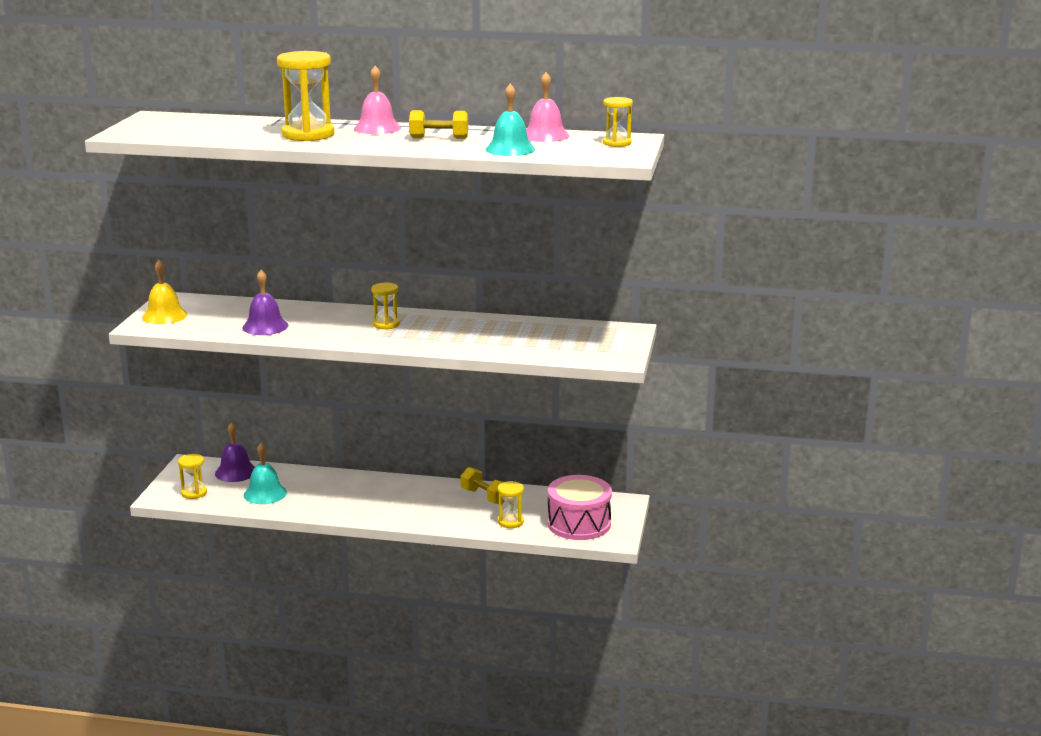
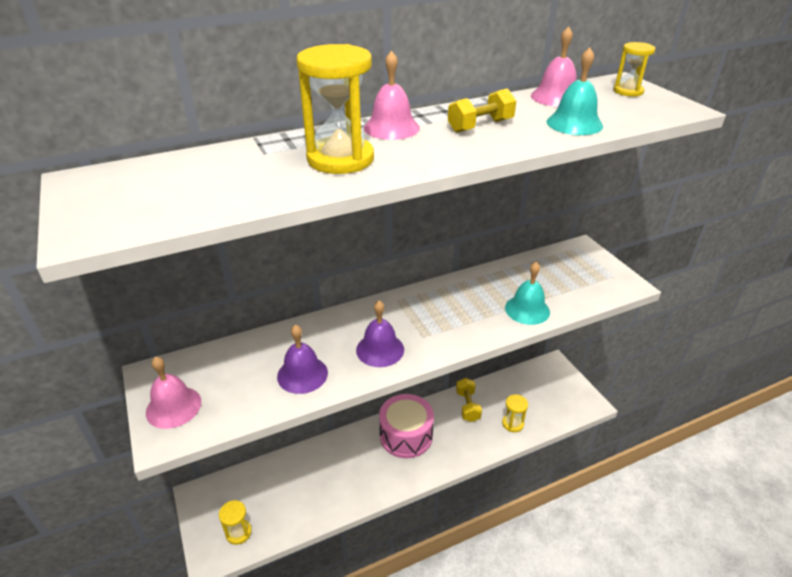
camera: 35 degrees left, 15 degrees up
yellow bell [142,260,188,324] -> pink bell [146,356,201,429]
purple bell [215,422,255,482] -> purple bell moved to [356,300,404,367]
turquoise bell [244,443,287,504] -> turquoise bell moved to [505,262,550,325]
yellow hourglass [371,283,400,330] -> none
yellow dumbbell [461,467,505,504] -> yellow dumbbell turned 75 degrees clockwise [456,378,482,422]
pink drum [547,475,612,540] -> pink drum moved to [379,394,434,458]

